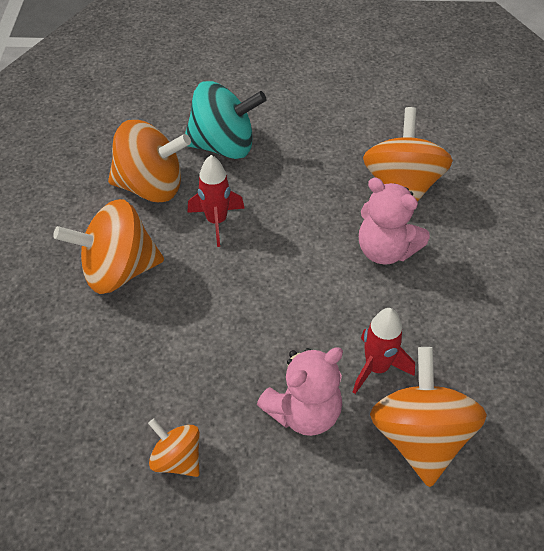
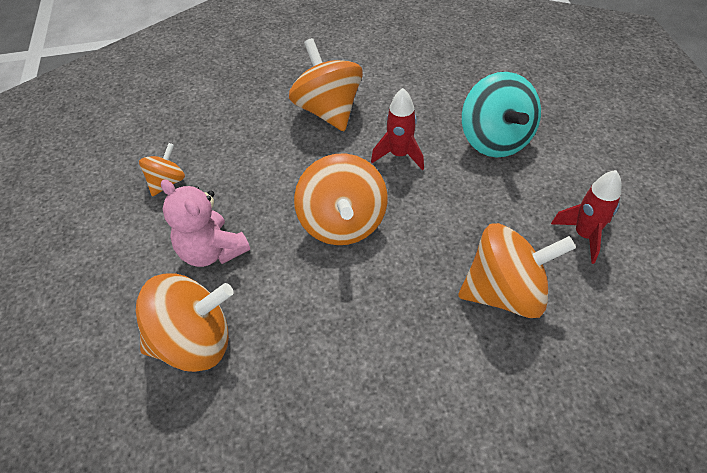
camera: 80 degrees right, 0 degrees up
orange spinning top [108,120,191,202] -> orange spinning top moved to [294,153,387,245]
red rocket [353,308,415,394] -> red rocket moved to [551,170,621,264]
pink teddy bear [359,178,430,265] -> none

